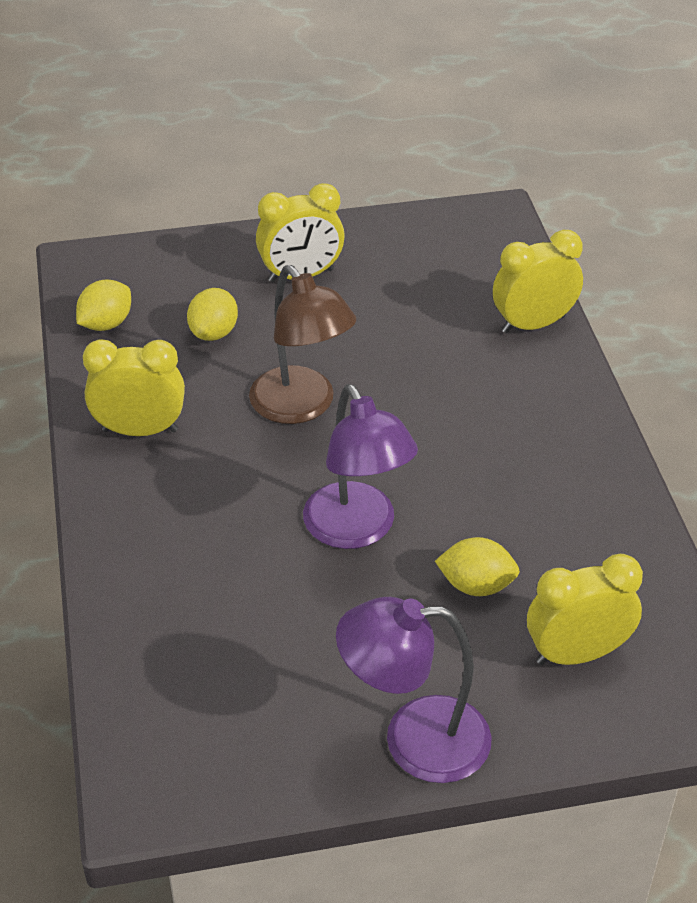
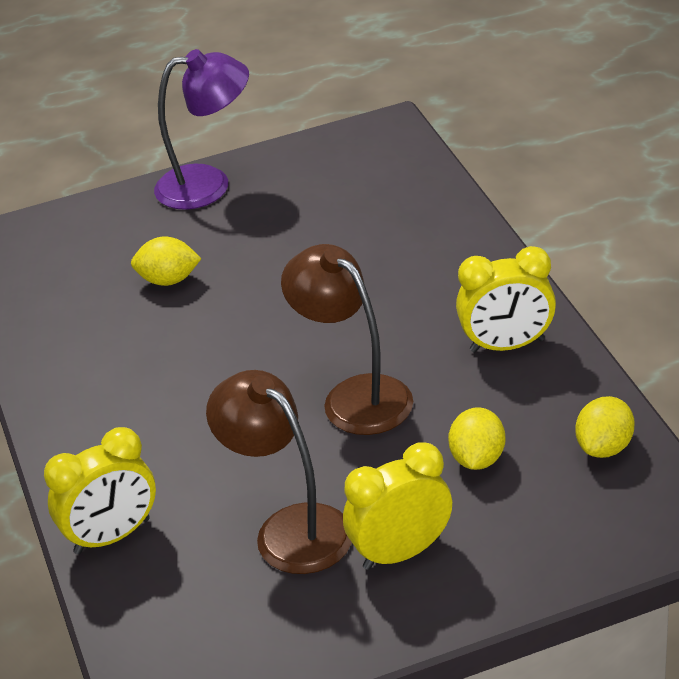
camera: 175 degrees right, 5 degrees down
purple lamp [303,384,418,549] -> none
yellow clock [527,554,643,665] -> none
none -> brown lamp [206,370,352,574]

